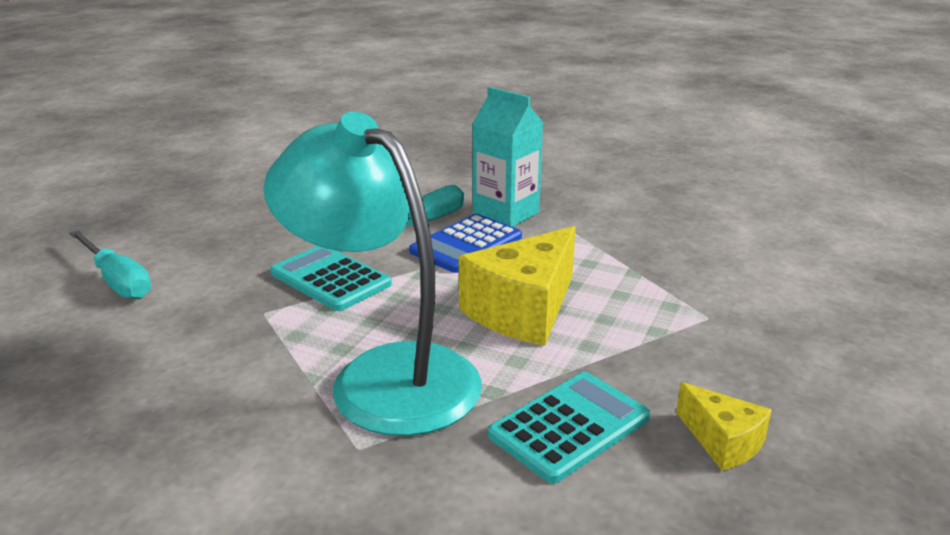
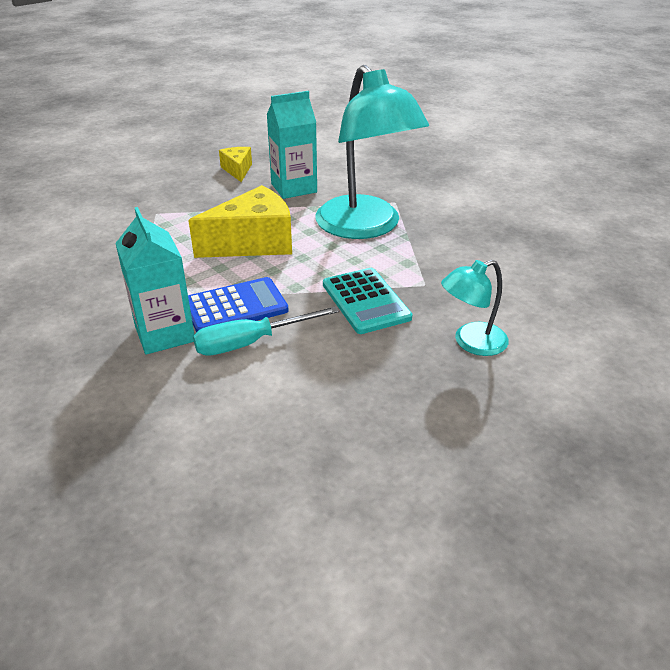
camera: 155 degrees left, 10 degrees up
turquoise screwdriver [69,230,151,299] -> none
turquoise calculator [488,372,650,484] -> turquoise carton [267,91,317,199]
none -> turquoise lamp [441,260,509,356]

